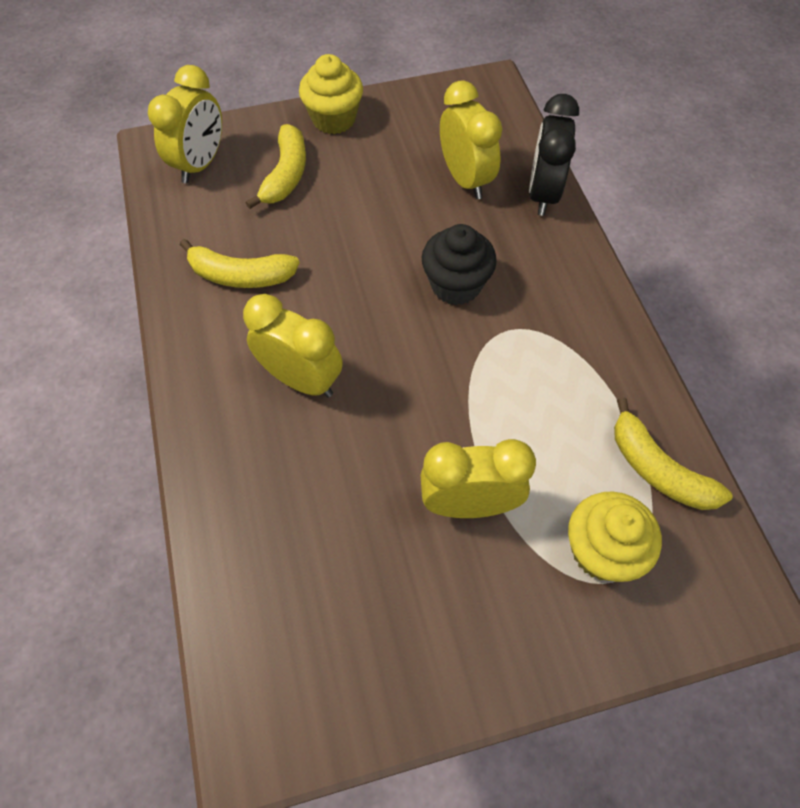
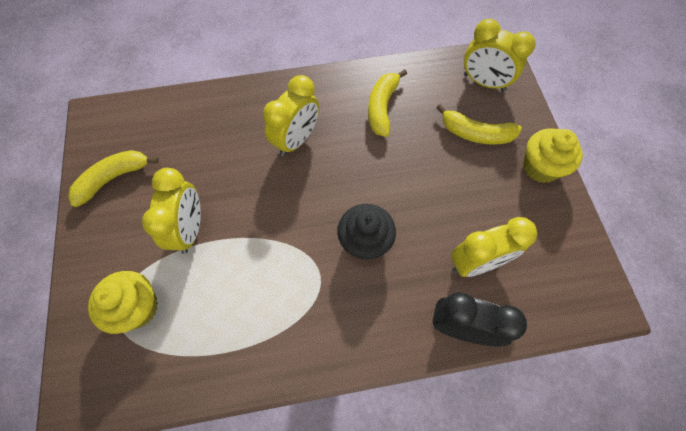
camera: 95 degrees right, 5 degrees up
yellow banana [614,398,733,510] -> yellow banana moved to [68,150,159,207]

